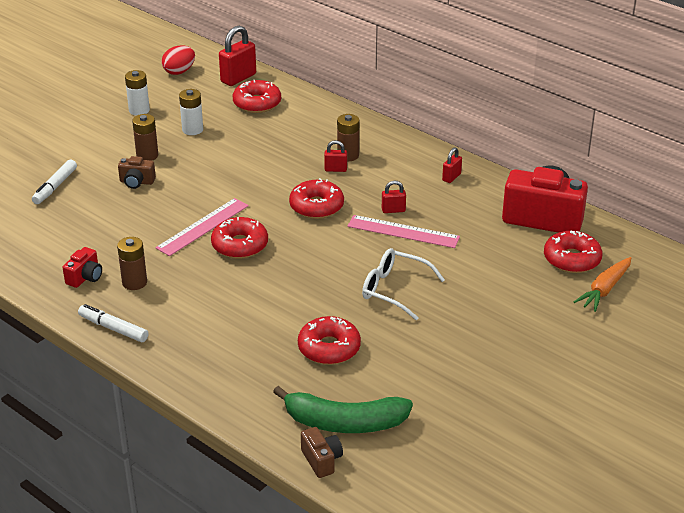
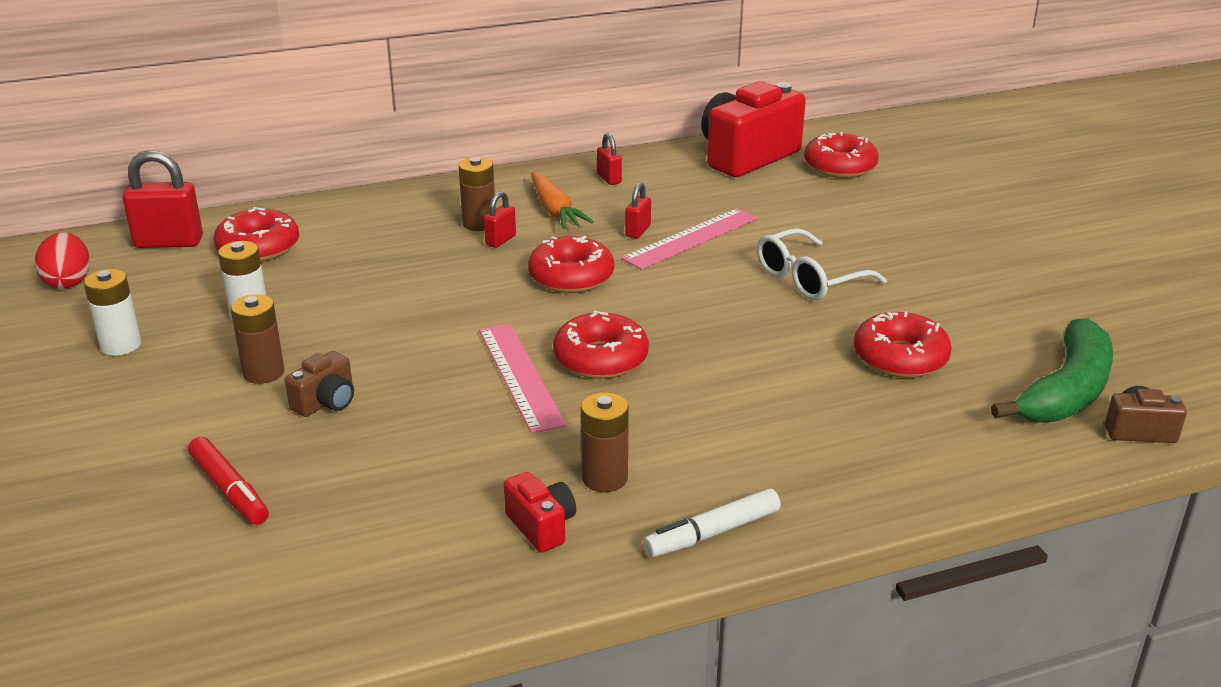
camera: 60 degrees left, 5 degrees down
white marker [32,159,77,204] -> red marker [188,437,269,525]
red padlock [219,26,256,86] -> red padlock turned 75 degrees counterclockwise [123,150,203,248]
orange carrot [574,257,631,312] -> orange carrot moved to [531,172,593,229]

